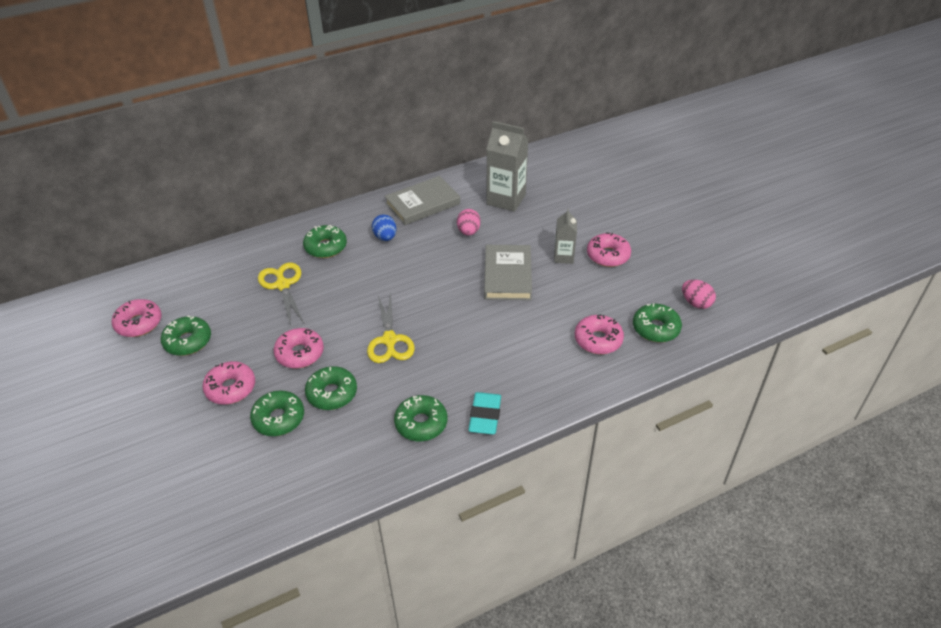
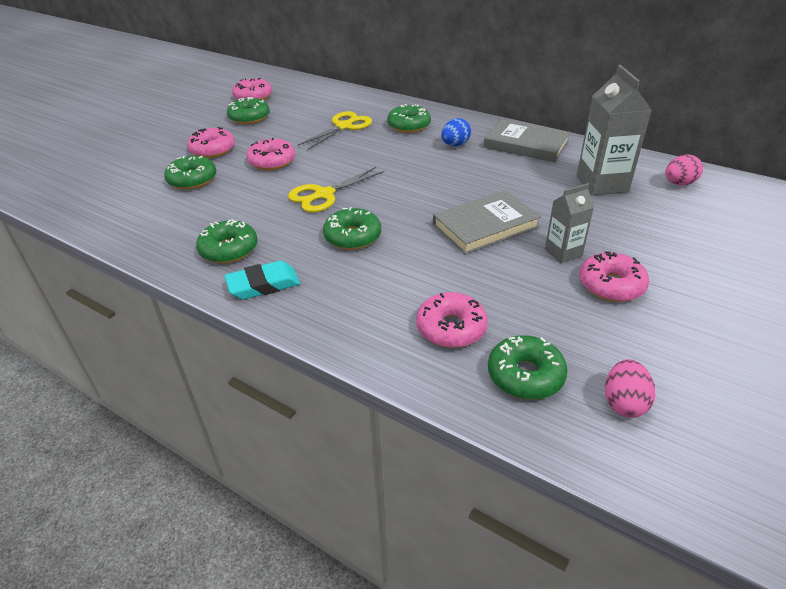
camera: 60 degrees right, 5 degrees down
green donut [305,366,357,410] -> green donut moved to [323,207,381,250]
pink egg [457,209,481,236] -> pink egg moved to [665,155,703,185]

